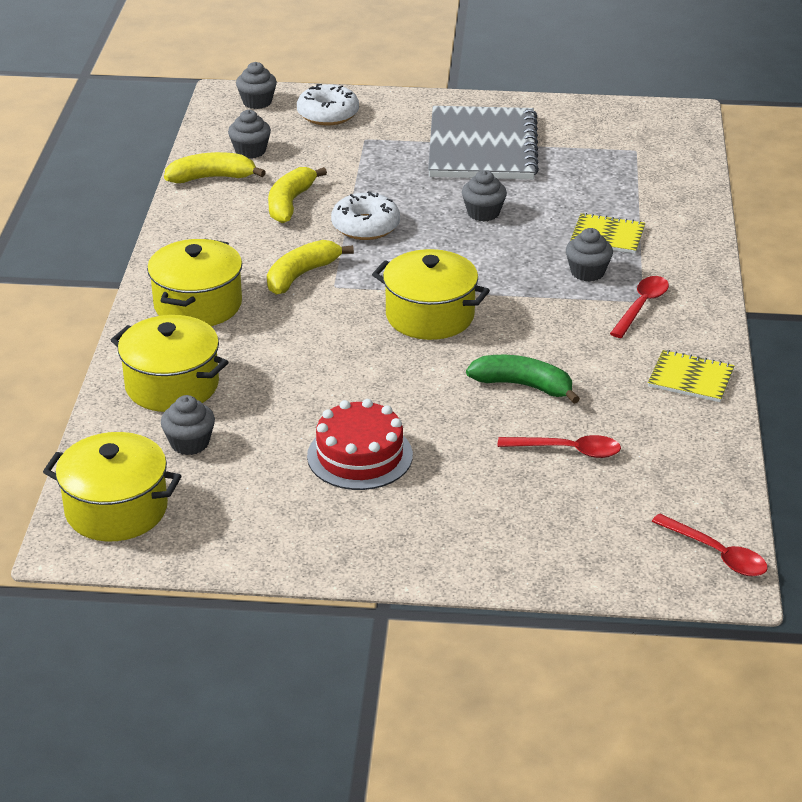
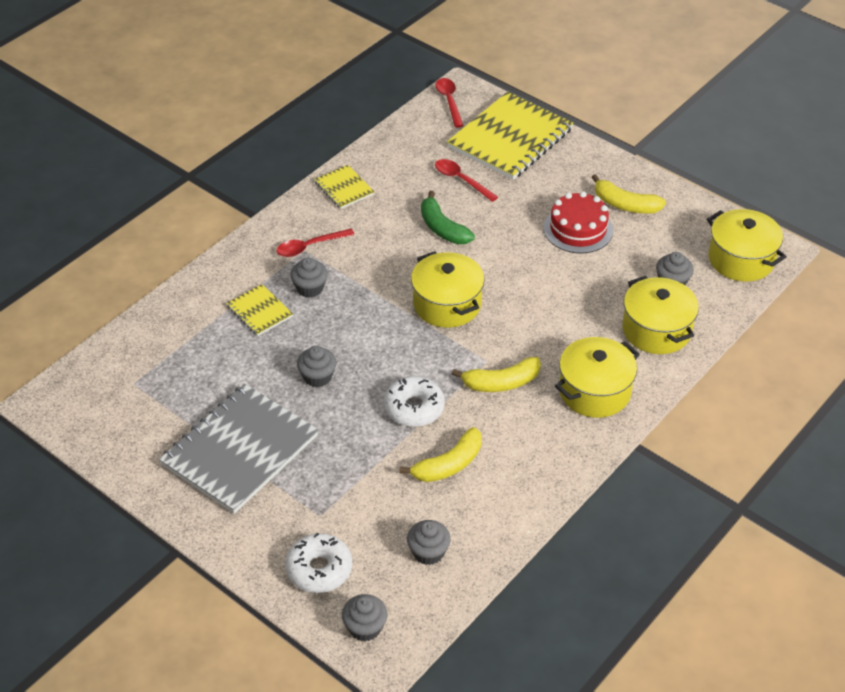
camera: 145 degrees left, 10 degrees up
yellow banana [164,152,266,183] -> yellow banana moved to [592,174,666,214]
none -> yellow notebook [447,92,573,180]

